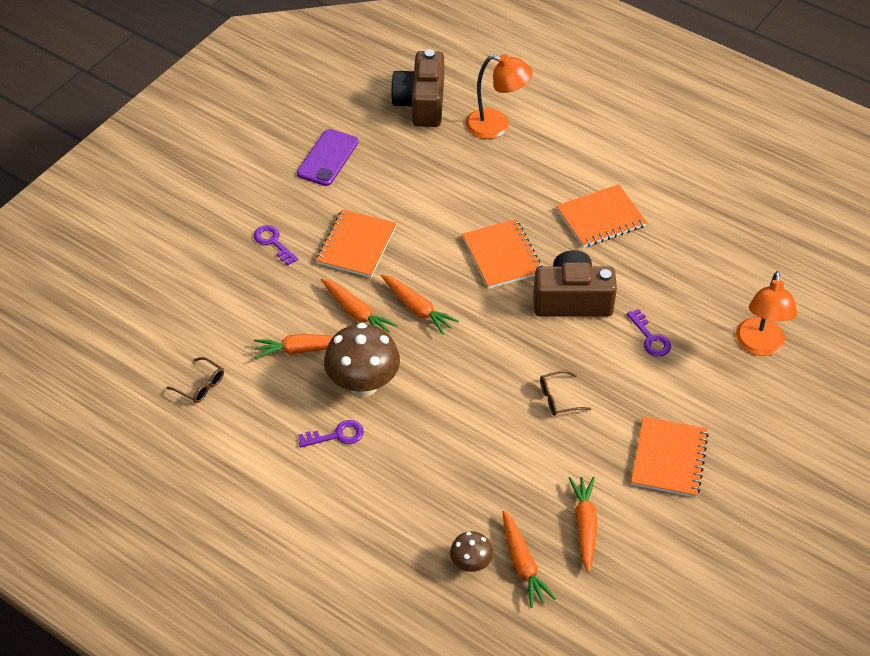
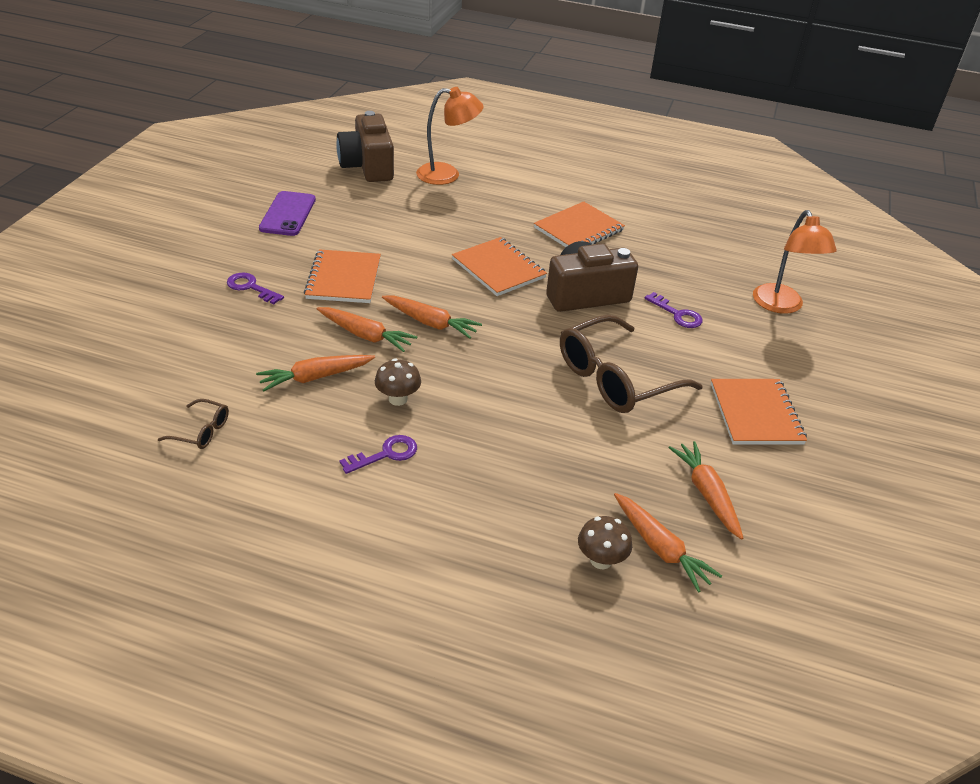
camera: 20 degrees left, 10 degrees down
brown mushroom [324,323,400,397] -> brown mushroom [375,358,421,406], size x0.52
brown glasses [540,370,591,416] -> brown glasses [560,315,703,413], size x2.24

